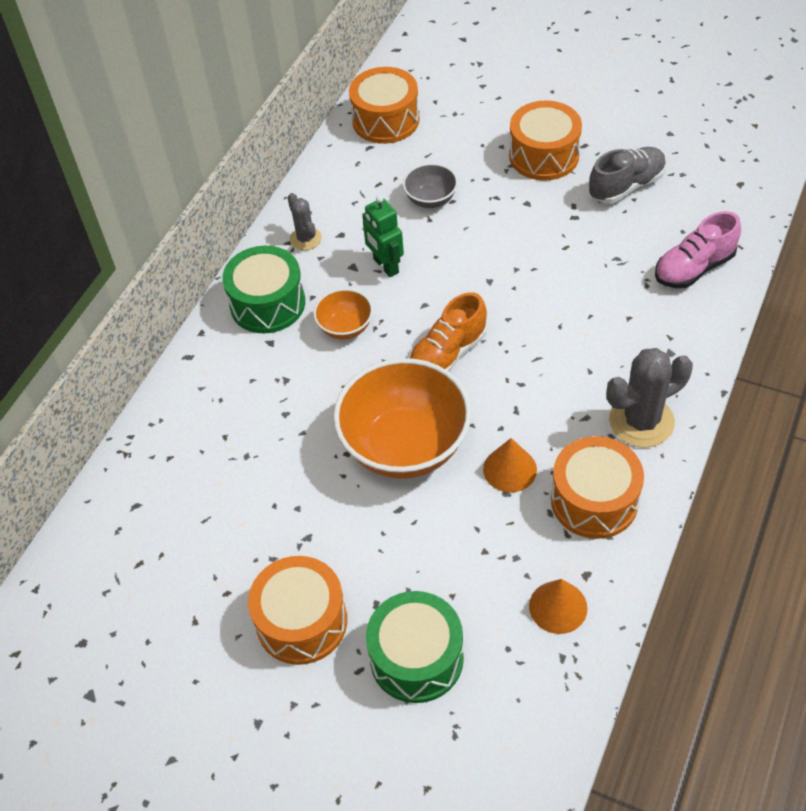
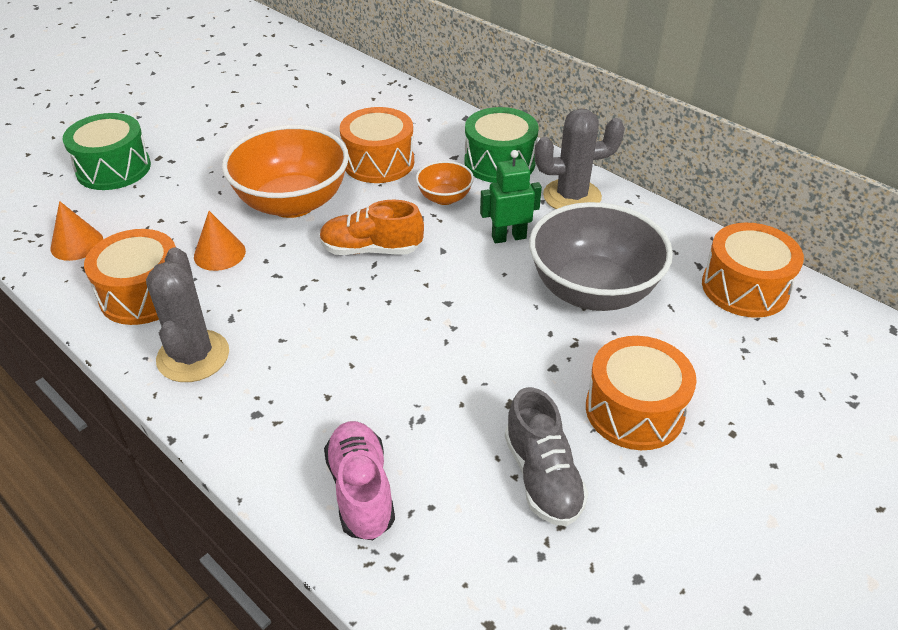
camera: 105 degrees right, 10 degrees down
orange drum [248,556,347,665] -> orange drum moved to [340,107,414,183]
grey cactus [287,193,322,250] -> grey cactus [534,108,625,209], size x1.77
grey bowl [403,163,458,208] -> grey bowl [529,202,673,311], size x2.09
orange shoe [409,292,487,372] -> orange shoe turned 60 degrees counterclockwise [319,200,424,255]

